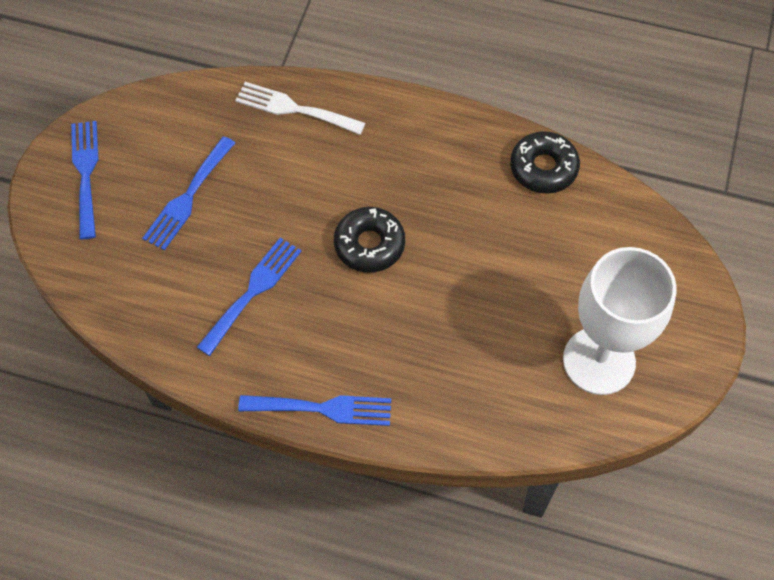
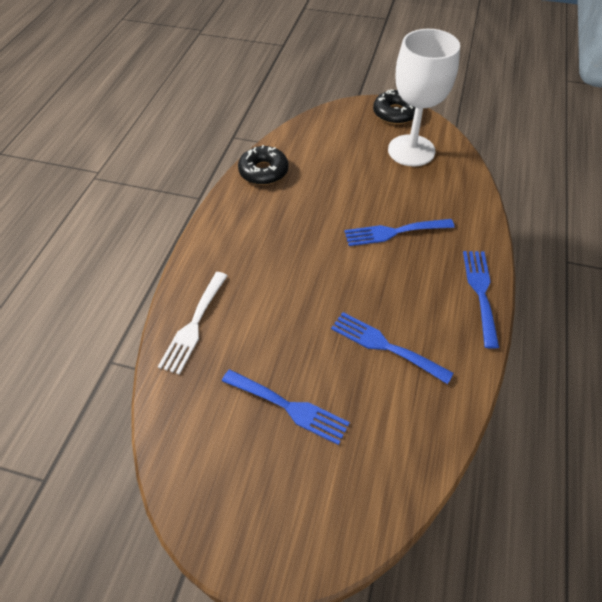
camera: 90 degrees left, 10 degrees down
blue fork [71,121,98,239] -> blue fork moved to [345,219,455,246]
black donut [334,207,405,273] -> black donut moved to [373,89,416,124]

